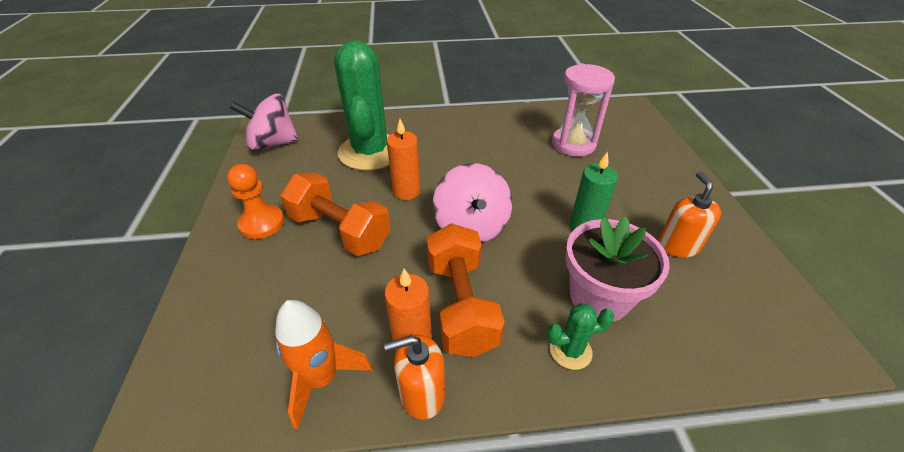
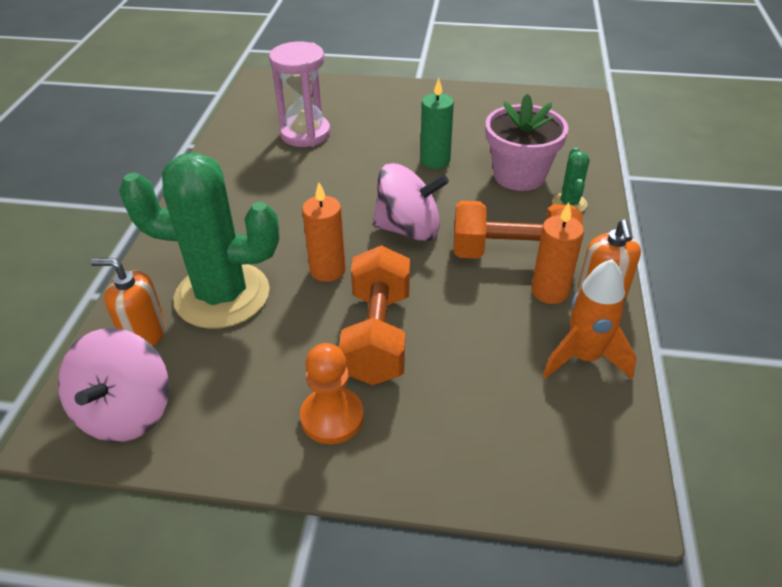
camera: 75 degrees left, 0 degrees up
orange dumbbell [280,172,391,256] -> orange dumbbell turned 45 degrees counterclockwise [339,245,410,385]
orange soap dispenser [658,172,721,257] -> orange soap dispenser moved to [91,258,166,346]

